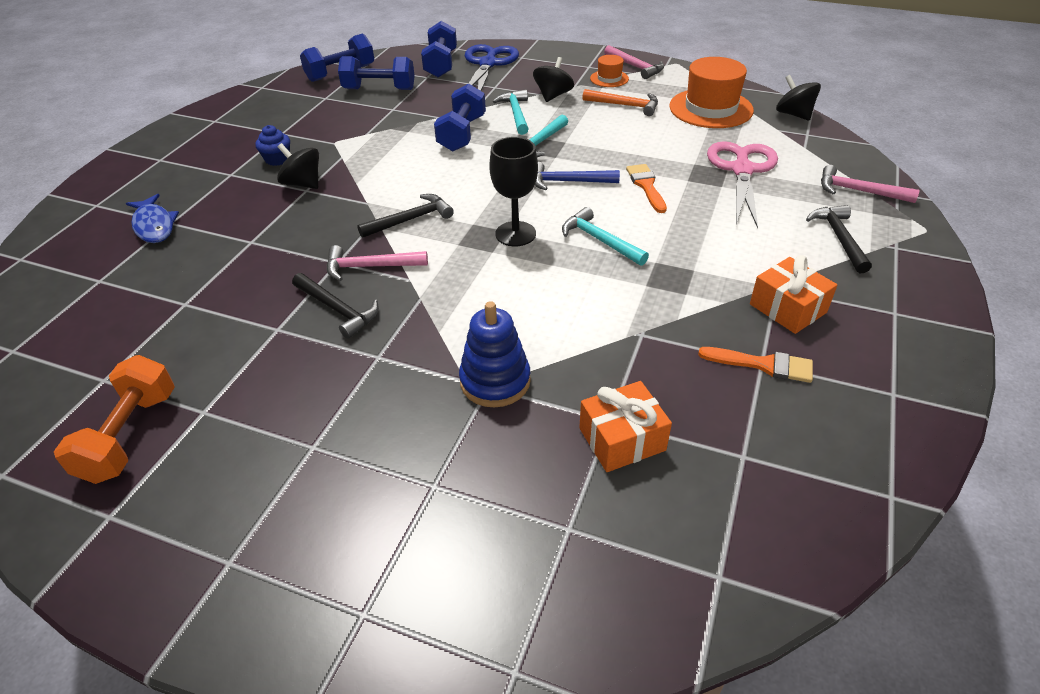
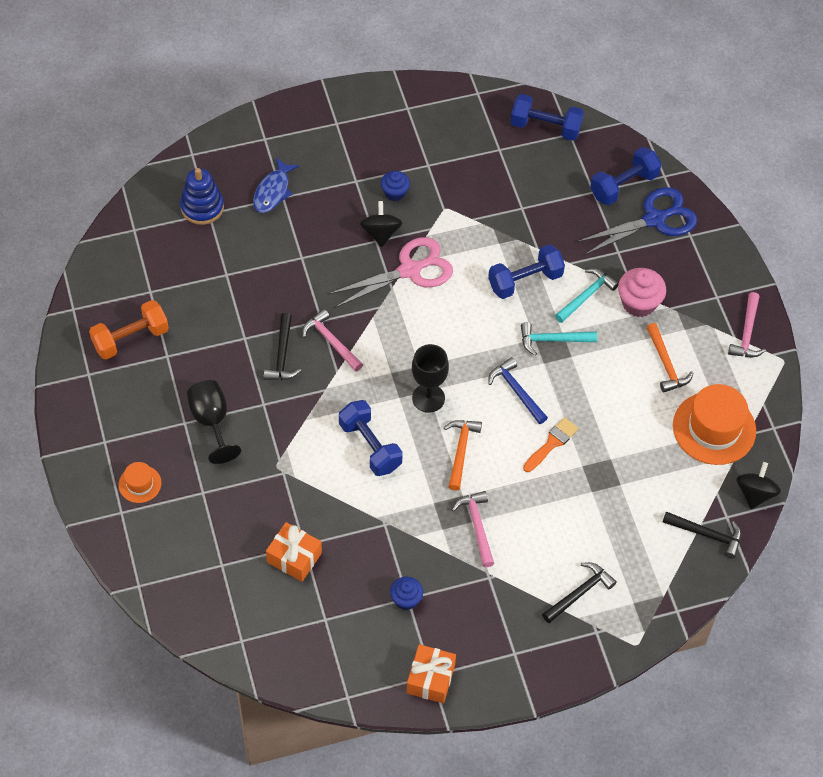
camera: 50 degrees right, 15 degrees up
blue dumbbell [338,56,415,90] -> blue dumbbell moved to [339,400,403,476]
black hammer [357,194,454,238] -> black hammer moved to [663,512,741,559]
blue stacking toy [459,301,531,407] -> blue stacking toy moved to [180,168,224,225]
black spinning top [533,57,574,102] -> pink cupcake [618,268,666,317]
turquoise hammer [562,207,649,266] -> orange hammer [444,420,482,491]
orange hat [590,55,629,87] -> orange hat moved to [118,462,162,503]
orange brush [698,347,813,383] -> blue cupcake [390,577,423,610]
pink scissors [707,141,778,228] -> pink scissors moved to [329,237,453,308]
orange gift [750,255,837,334] -> orange gift moved to [407,644,456,703]
pink hammer [821,165,920,203] -> pink hammer moved to [452,491,494,567]
none -> black goblet [187,380,241,464]

